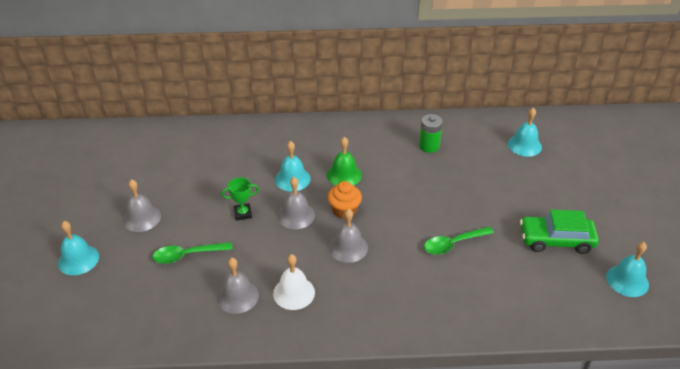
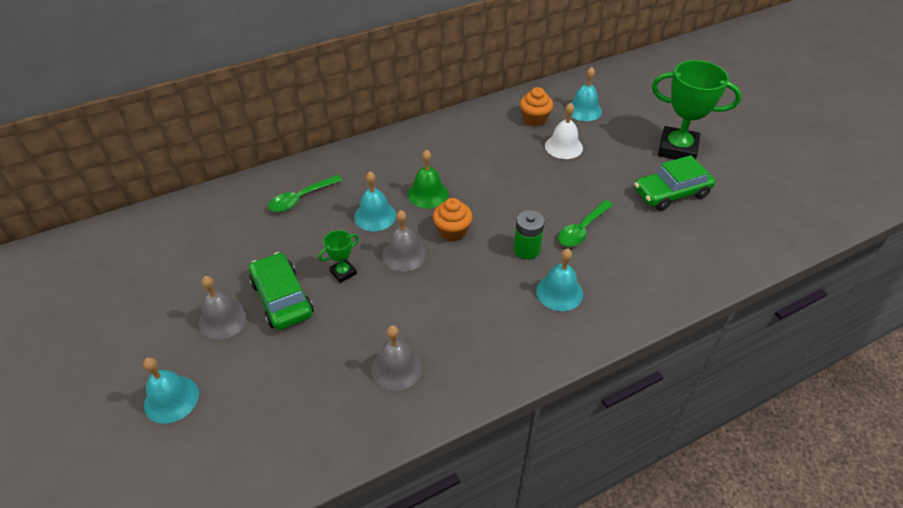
camera: 25 degrees left, 5 degrees up
green spoon [152,242,233,264] -> green spoon moved to [268,175,342,212]
white bell [273,254,315,310] -> white bell moved to [545,103,583,159]
grey bell [329,209,368,263] -> none
green battery [419,114,443,153] -> green battery moved to [514,210,545,260]
turquoise bell [606,242,649,297] -> turquoise bell moved to [536,249,583,311]
none -> green car [249,252,313,330]
none -> orange cupcake [520,87,553,126]
none -> green trophy [652,60,742,160]

